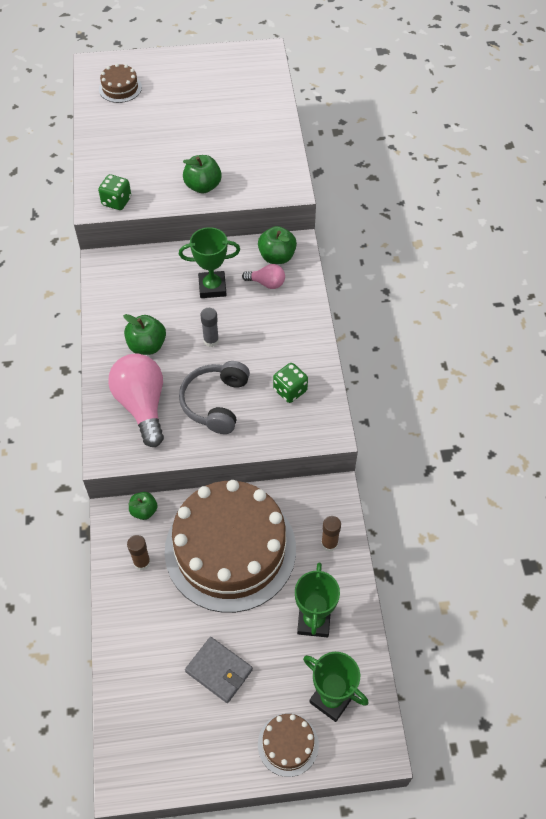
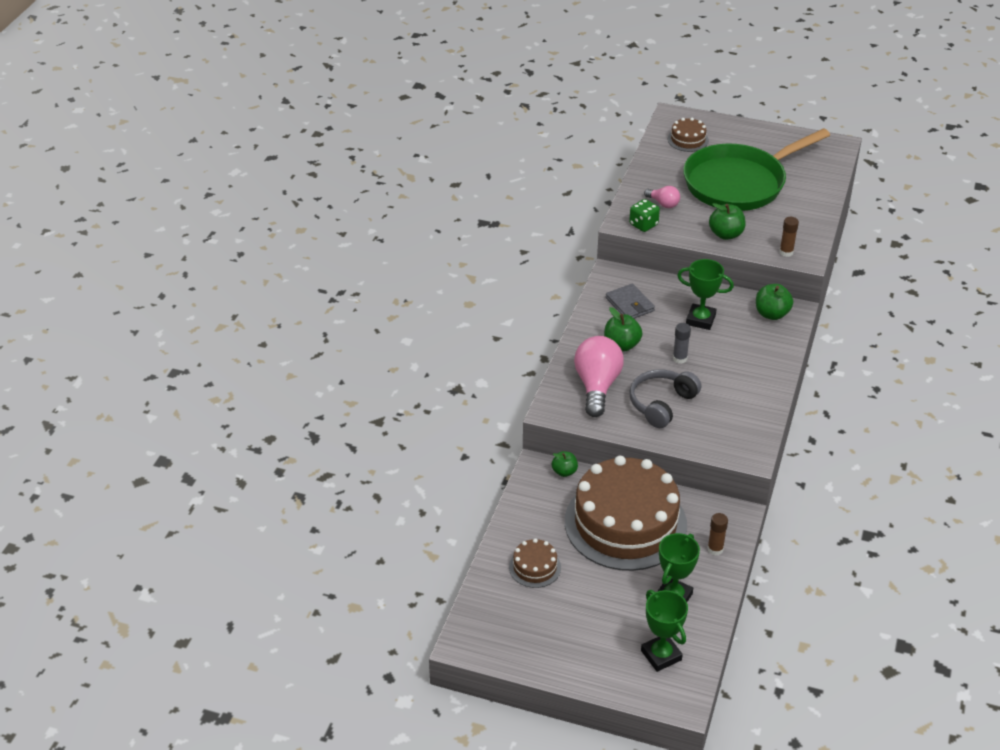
camera: 25 degrees right, 15 degrees down
brown glue stick [127,535,151,571] -> brown glue stick moved to [779,217,799,257]
grey wallet [185,637,253,703] -> grey wallet moved to [606,284,655,319]
pink light bulb [242,264,285,289] -> pink light bulb moved to [644,186,680,208]
brown cake [258,713,319,777] -> brown cake moved to [509,538,561,588]
green dice [273,363,308,403] -> none
none -> green pan [683,128,830,211]

